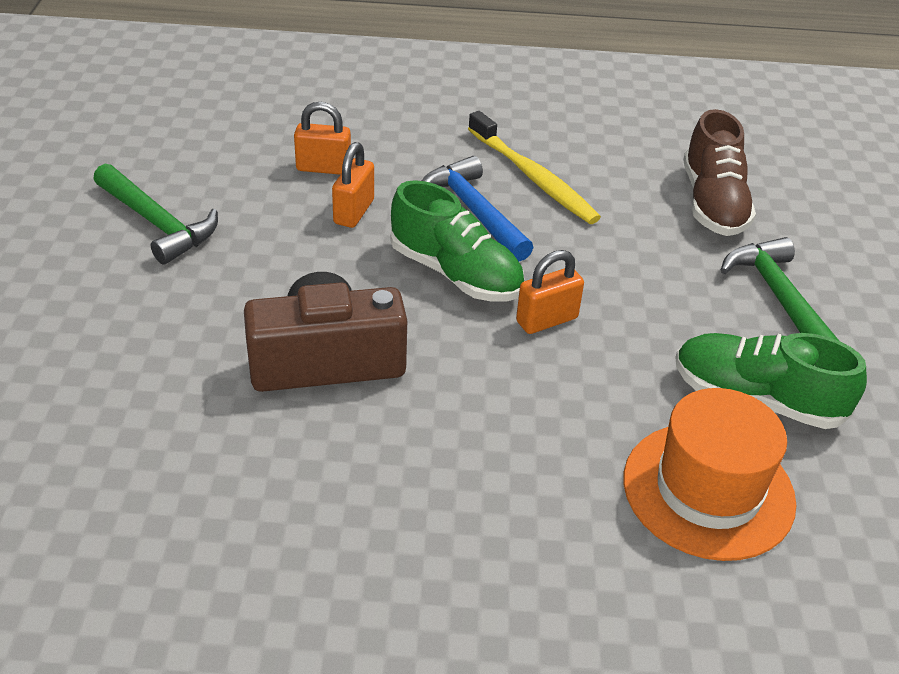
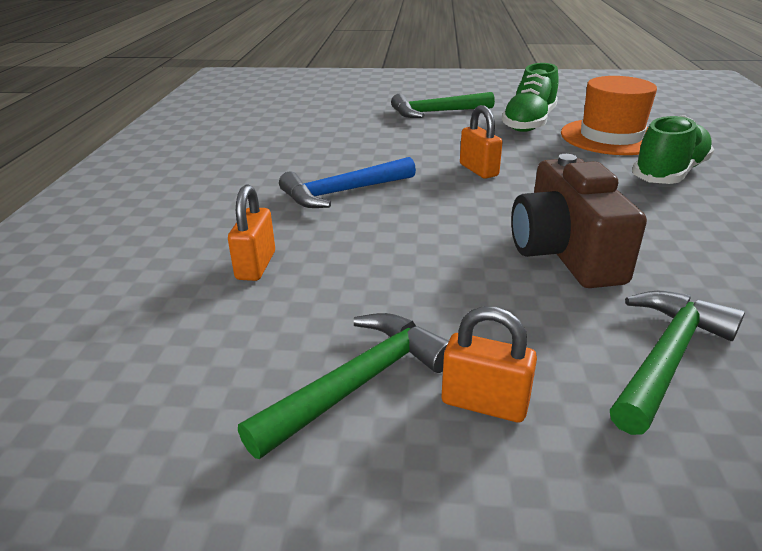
camera: 85 degrees left, 10 degrees down
orange padlock [332,142,374,228] -> orange padlock moved to [442,306,537,422]
green shoe [390,180,524,301] -> green shoe moved to [632,115,714,184]
yellow toothbrush [468,111,601,224] -> none
brown shoe [683,109,756,236] -> none
none -> green hammer [610,291,745,435]

